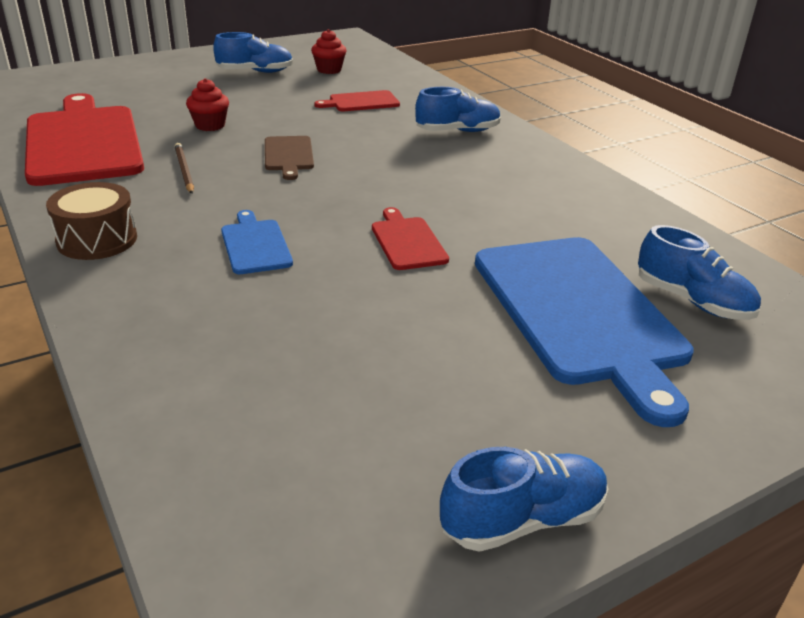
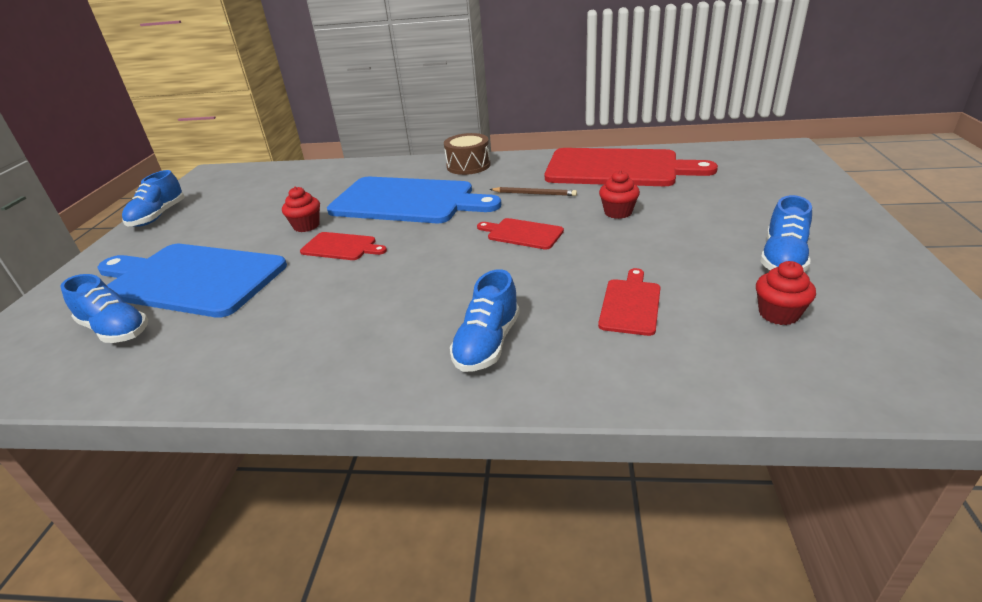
camera: 130 degrees right, 0 degrees up
blue cutting board [221,210,293,274] -> blue cutting board [327,177,501,223], size x2.21
brown cutting board [265,136,314,180] -> red cutting board [477,218,564,249]
blue shoe [638,225,761,320] -> blue shoe turned 135 degrees counterclockwise [60,274,148,343]
none -> red cupcake [282,186,320,232]

